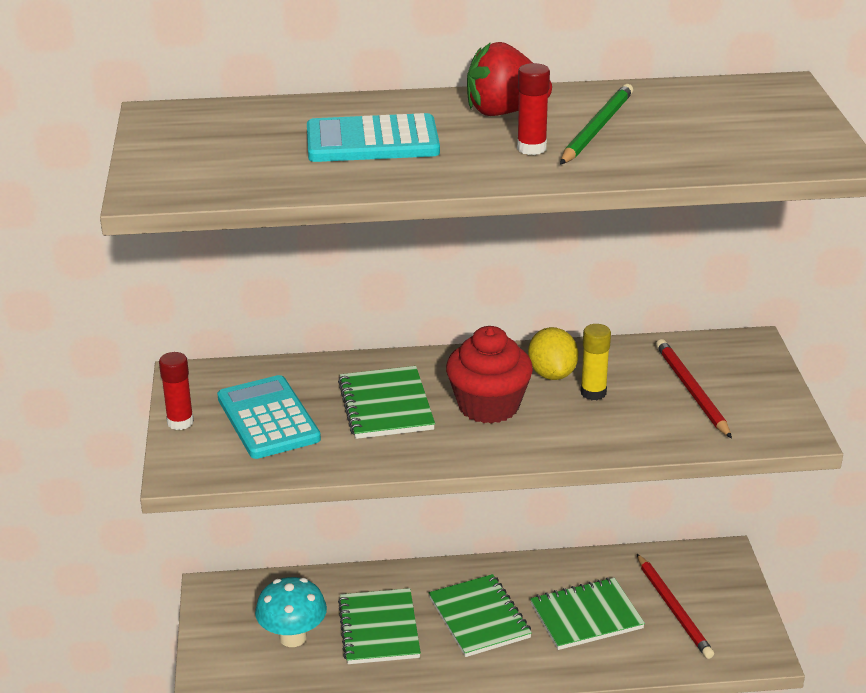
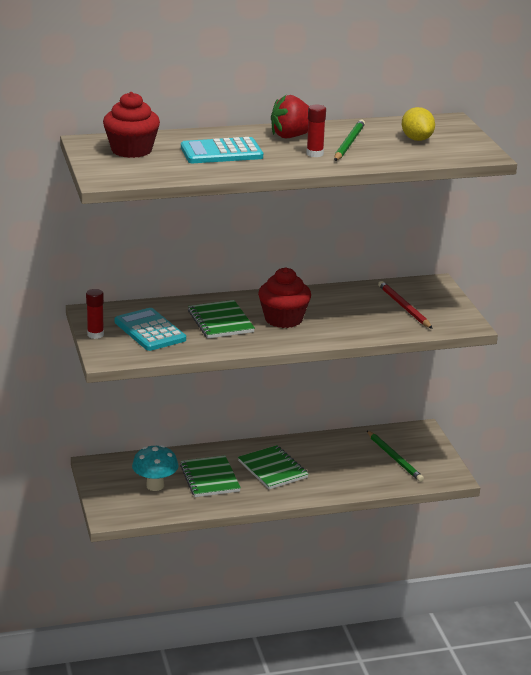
camera: 10 degrees left, 5 degrees down
yellow lemon [528,327,579,380] -> yellow lemon moved to [402,107,435,141]
green notebook [530,578,645,650] -> none
yellow glue stick [581,324,611,400] -> none
red pencil [637,554,714,659] -> green pencil [367,431,424,482]
none -> red cupcake [103,92,160,158]

